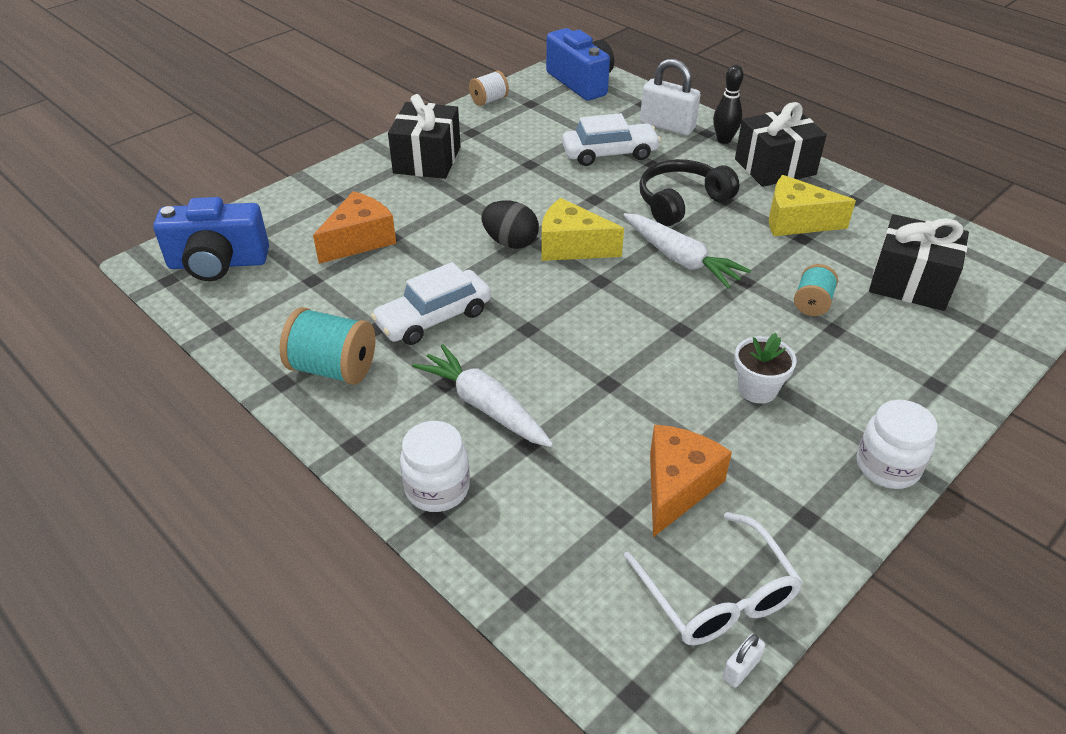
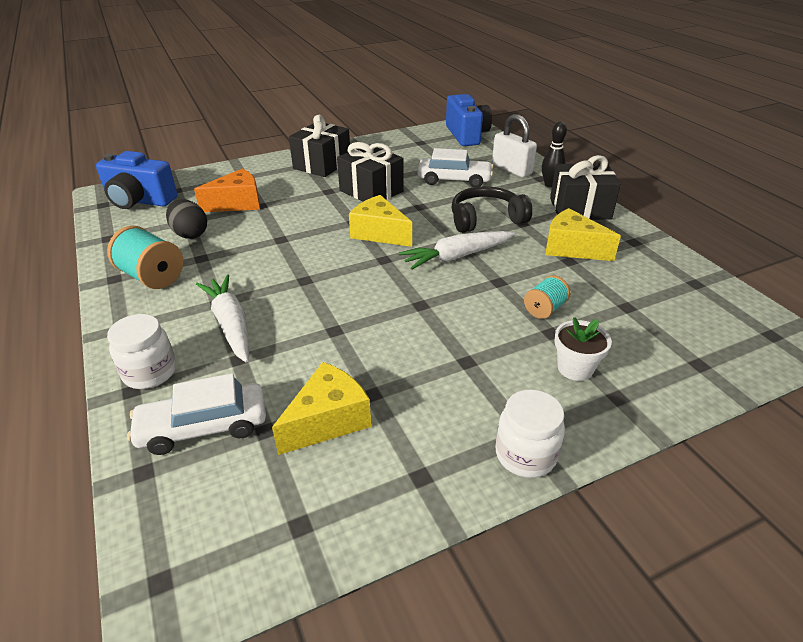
camera: 20 degrees right, 5 degrees down
white car [371,262,491,345] -> white car moved to [127,373,266,455]
white spool [469,70,509,106] -> none
black egg [482,200,539,249] -> black egg moved to [166,199,207,239]
white carrot [623,213,751,289] -> white carrot turned 90 degrees clockwise [399,231,515,270]
white glasses [624,512,803,645] -> none
orange cheese [650,425,732,537] -> yellow cheese [272,362,371,455]
white padlock [722,634,765,688] -> none
white flower pot [735,333,796,404] -> white flower pot moved to [554,317,612,381]
black gift [869,214,969,311] -> black gift moved to [337,142,404,202]

